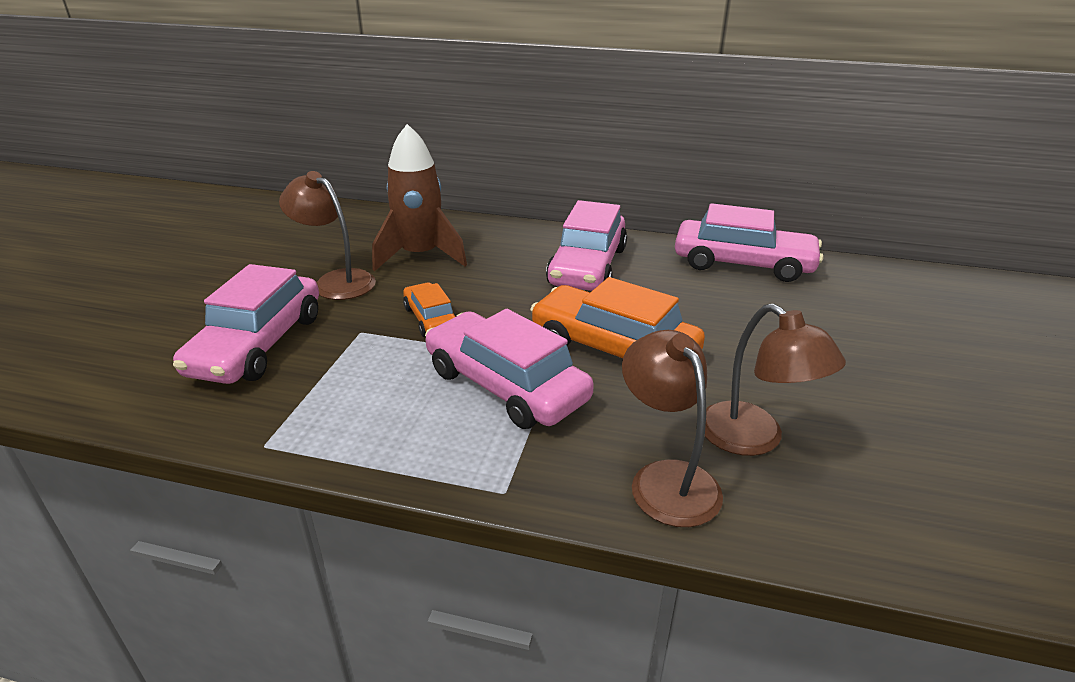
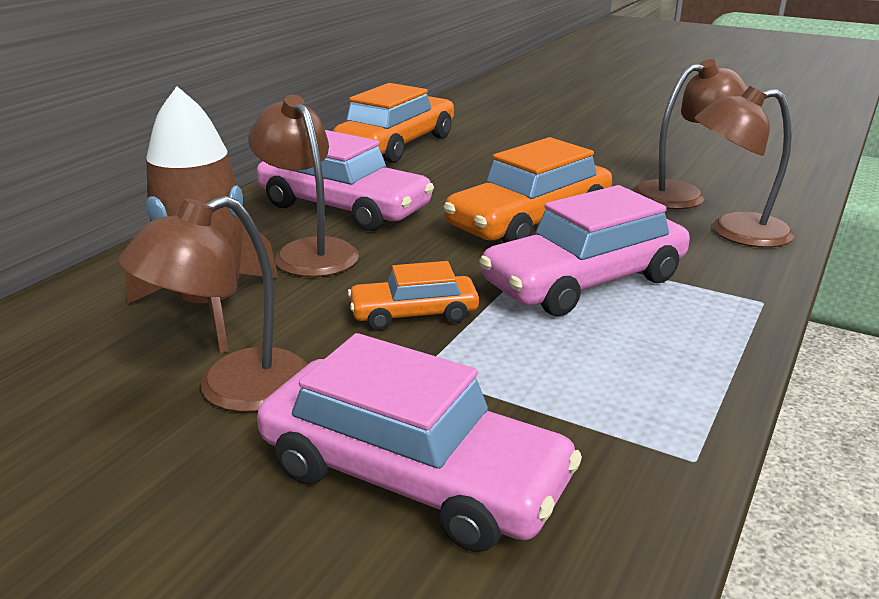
camera: 75 degrees left, 5 degrees down
pink car [675,203,823,282] -> orange car [333,83,454,163]
none -> brown lamp [248,95,359,277]

